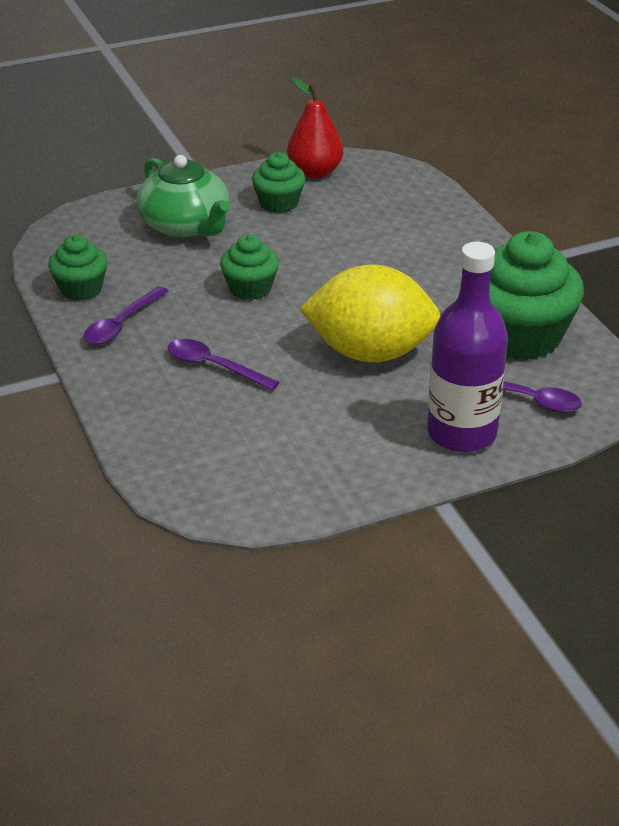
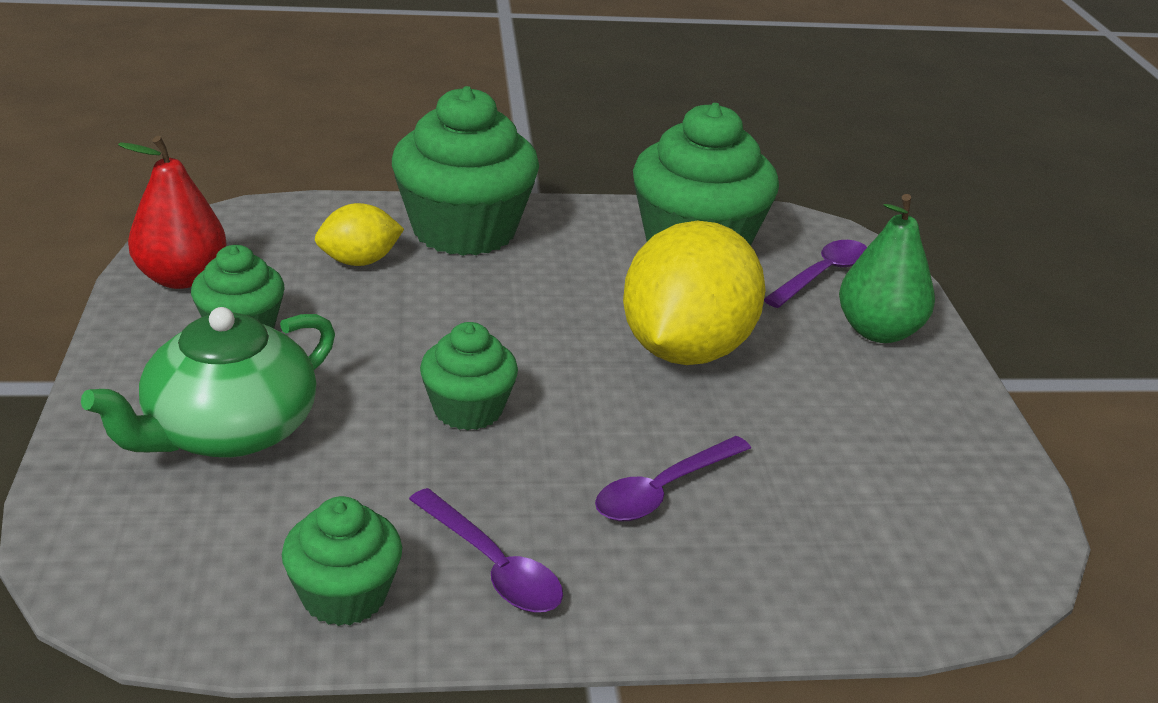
camera: 75 degrees left, 5 degrees down
green teapot [136,155,229,238] -> green teapot turned 150 degrees clockwise [81,307,335,458]
purple bottle [427,242,508,452] -> green pear [839,194,935,343]
none -> yellow lemon [315,203,404,266]
none -> green cupcake [392,86,539,256]

